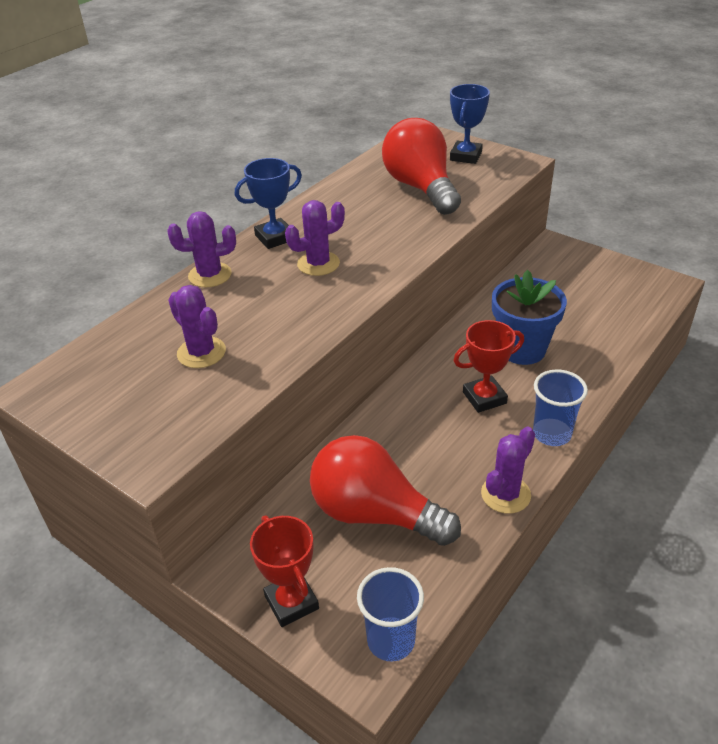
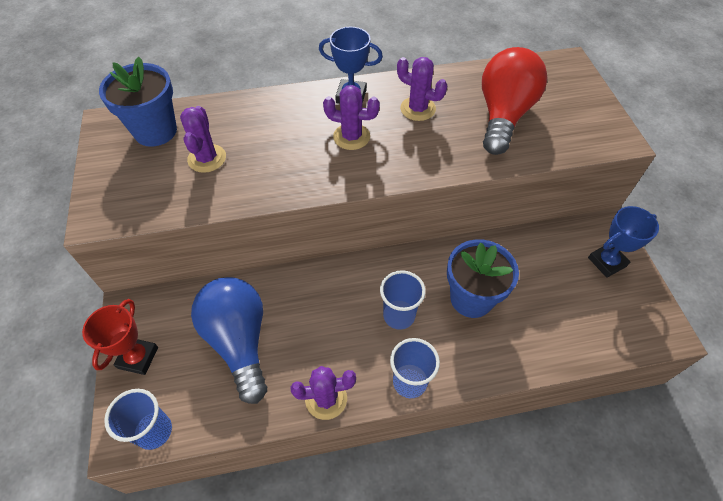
camera: 40 degrees right, 15 degrees up
purple cactus [167,211,236,287] -> purple cactus moved to [397,57,447,121]
red light bulb [310,435,461,546] -> blue light bulb [191,277,267,404]
blue trophy [450,84,490,164] -> blue trophy moved to [588,206,659,278]
red trophy [453,320,524,413] -> blue cup [380,270,426,330]
none -> blue flower pot [99,57,177,147]

